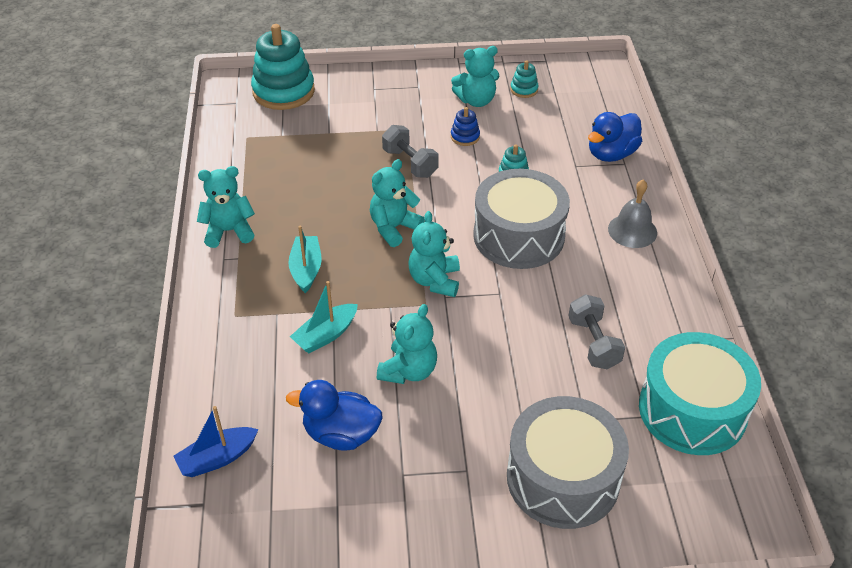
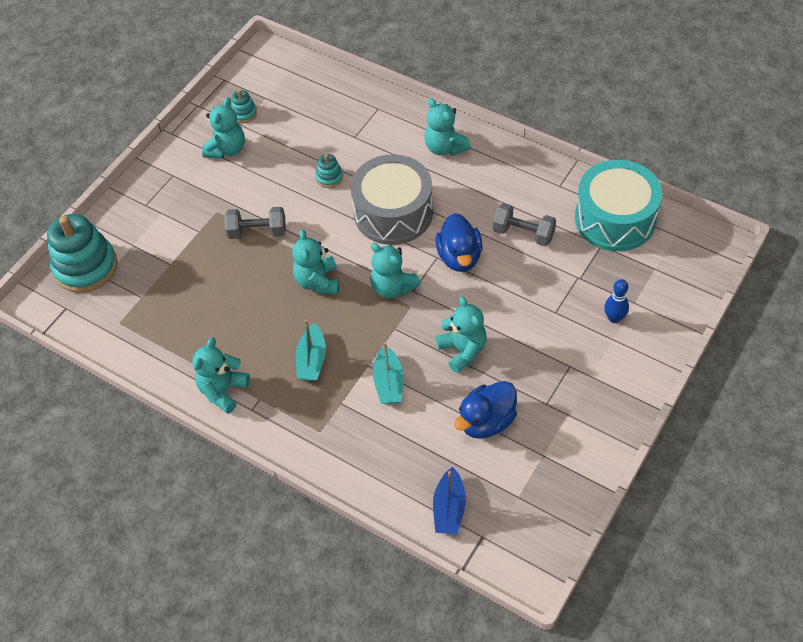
camera: 50 degrees left, 10 degrees up
turquoise boat [288,226,322,293] -> turquoise boat turned 120 degrees counterclockwise [296,319,326,381]
blue stacking toy [451,107,480,146] -> none
grey drum [507,396,629,529] -> blue bowling pin [604,279,629,323]
blue duck [588,112,642,162] -> blue duck moved to [435,213,482,272]
grey bell [608,179,657,248] -> turquoise teddy bear [425,98,471,156]

